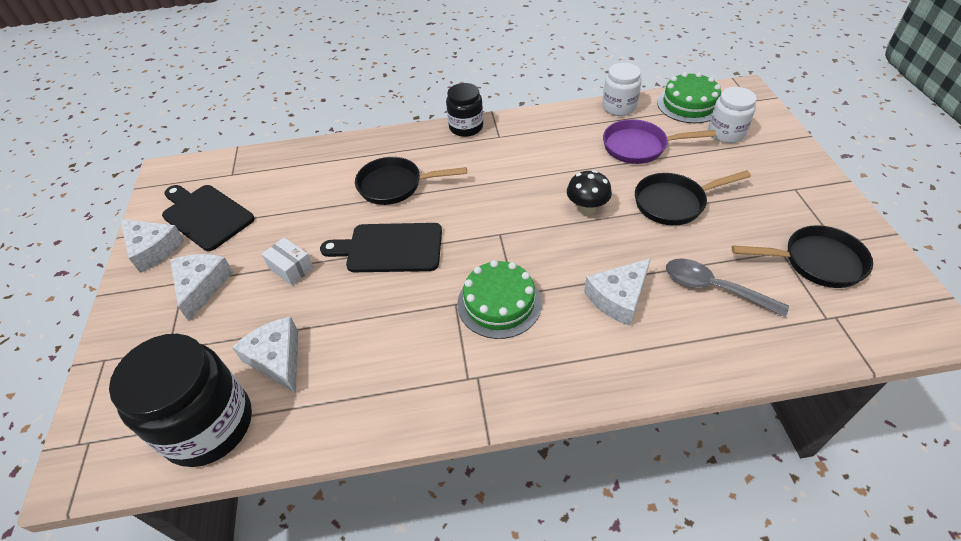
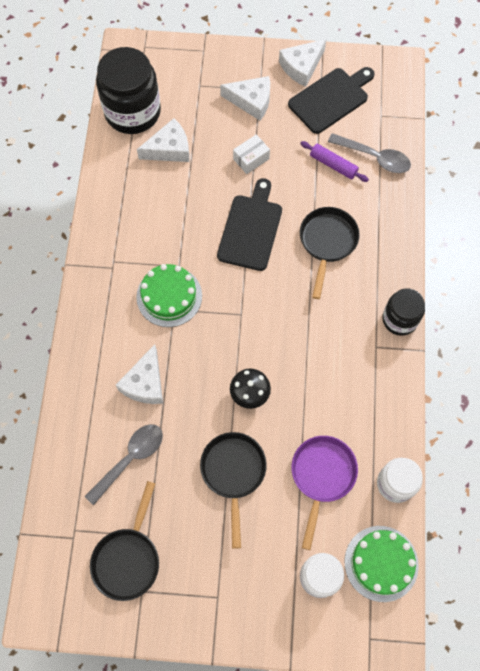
camera: 100 degrees right, 20 degrees up
white cheese [584,258,651,326] -> white cheese turned 135 degrees counterclockwise [116,344,163,404]
none -> purple rolling pin [300,141,369,182]
none -> grey spoon [328,133,411,173]

